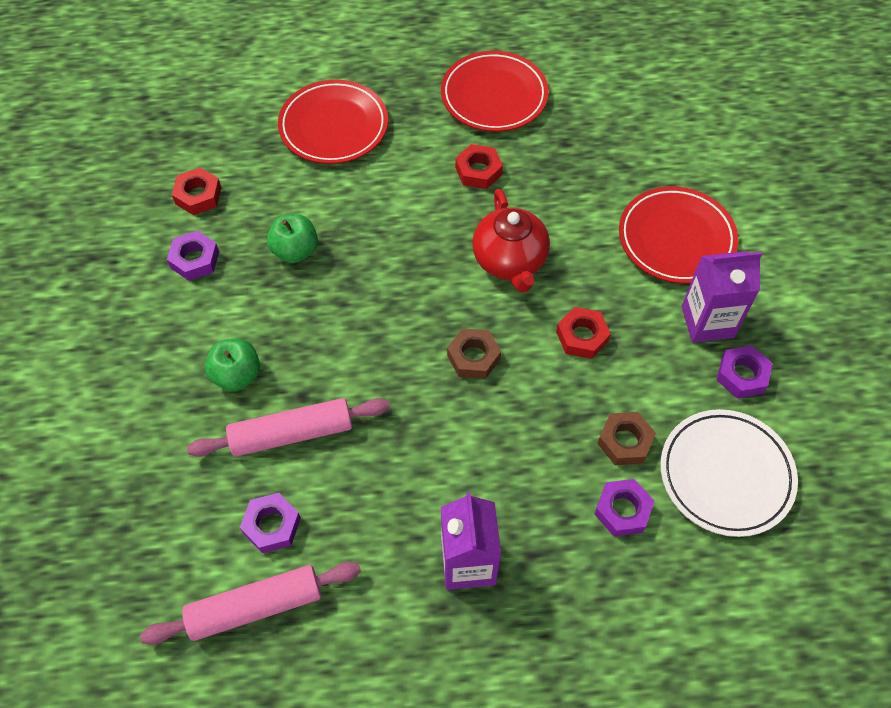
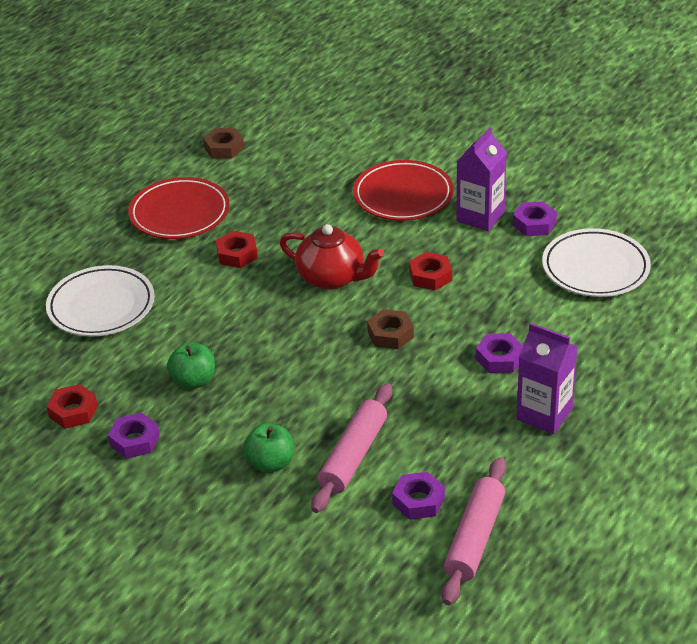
camera: 50 degrees left, 20 degrees down
red plate [278,80,388,164] -> white plate [46,265,155,337]
purple nut [594,479,654,536] -> purple nut moved to [476,333,523,373]
brown nut [597,412,656,465] -> brown nut moved to [203,128,244,159]

